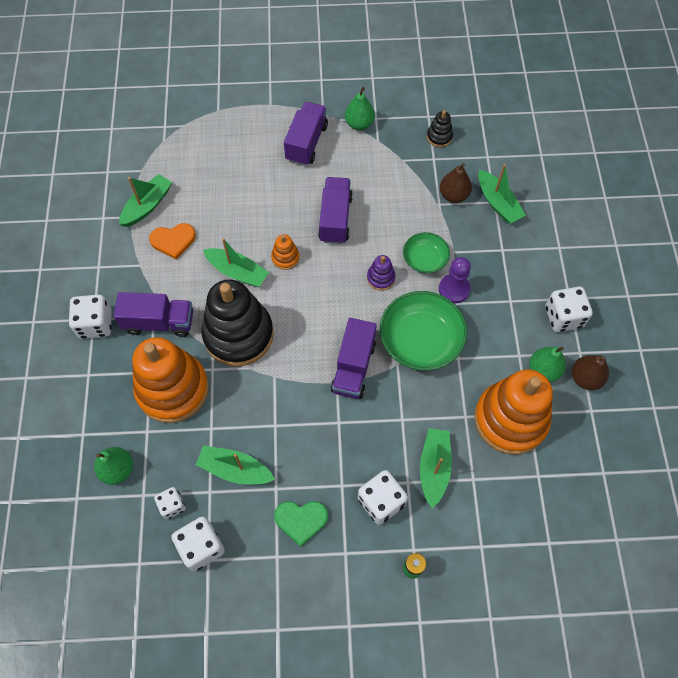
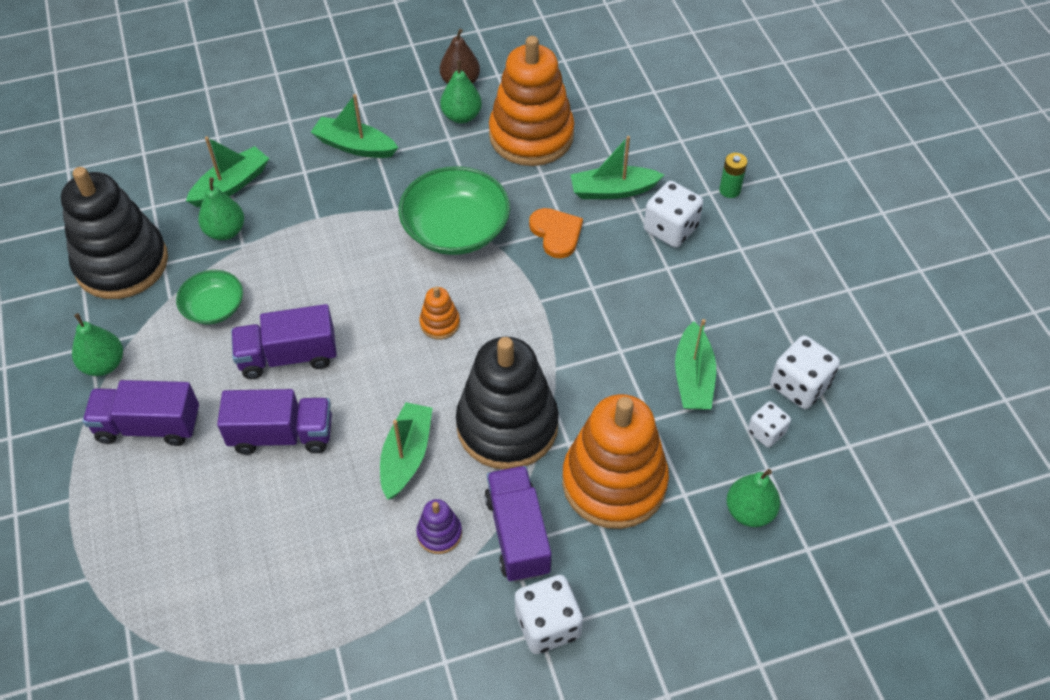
camera: 105 degrees left, 10 degrees down
green boat [119,174,172,227] -> green boat moved to [311,94,398,158]
orange heart [149,223,196,259] -> orange heart moved to [529,208,583,258]
orange stacking toy [271,234,300,270] -> orange stacking toy moved to [419,286,460,339]
green heart [274,501,328,547] -> none
purple truck [331,318,377,399] -> purple truck moved to [217,389,332,455]
purple stacking toy [367,255,395,290] -> purple stacking toy moved to [416,499,462,554]
green bowl [403,232,450,273] -> green bowl moved to [176,270,243,324]
black stacking toy [427,110,453,147] -> black stacking toy [61,167,168,299], size x2.39
purple pawn [439,257,471,303] -> none
brown pear [440,163,472,203] -> green pear [198,177,244,240]
white dice [545,287,593,332] -> none

